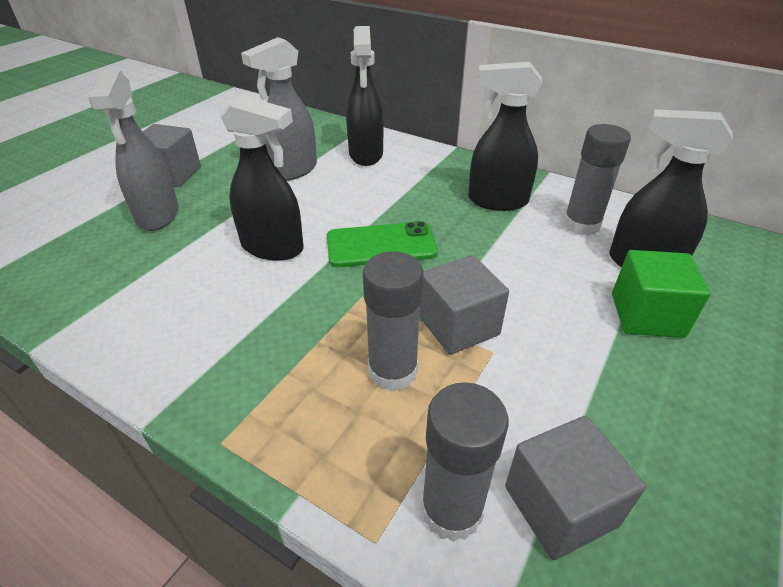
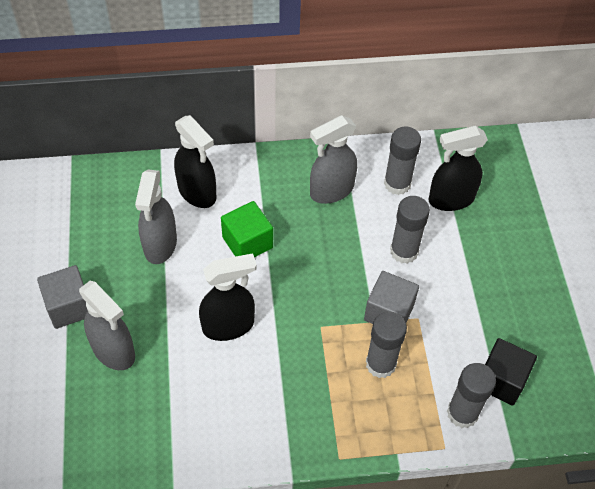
camera: 40 degrees left, 15 degrees up
green phone [327,221,438,267] -> none
black spray bottle [468,62,543,211] -> grey spray bottle [310,115,357,204]
grey cube [505,416,646,560] -> black cube [485,338,537,406]
green cube [612,250,711,338] -> green cube moved to [221,201,273,257]
none -> grey glue stick [390,196,430,264]

